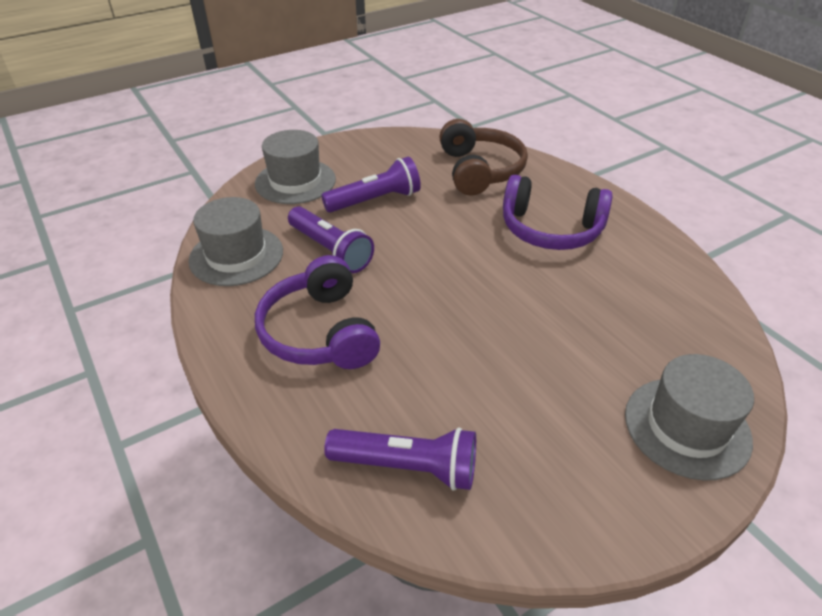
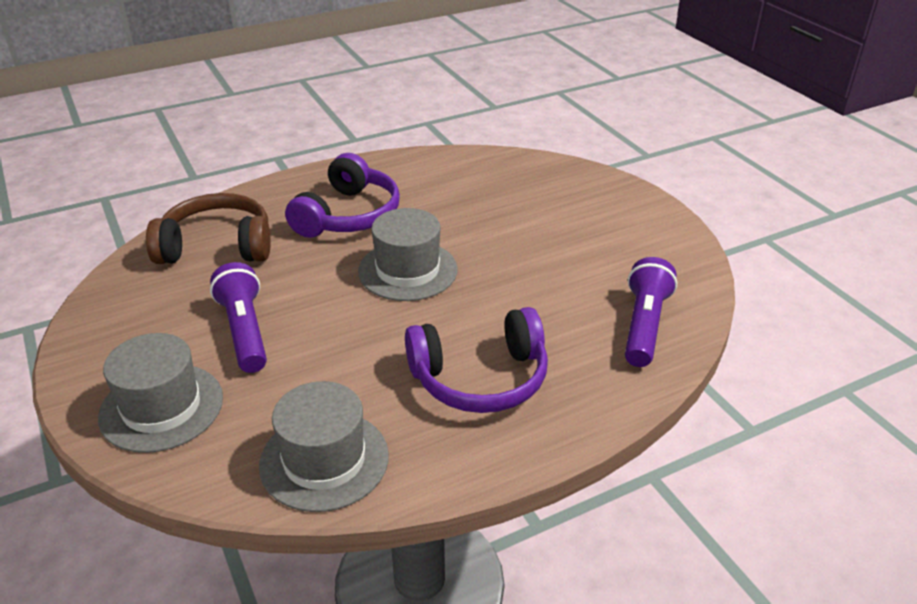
camera: 85 degrees left, 5 degrees down
purple flashlight [288,206,374,273] -> none
grey hat [625,354,754,481] -> grey hat moved to [358,208,458,301]

